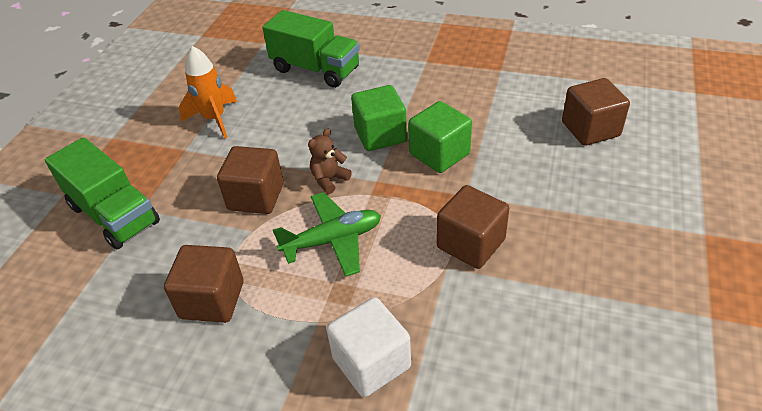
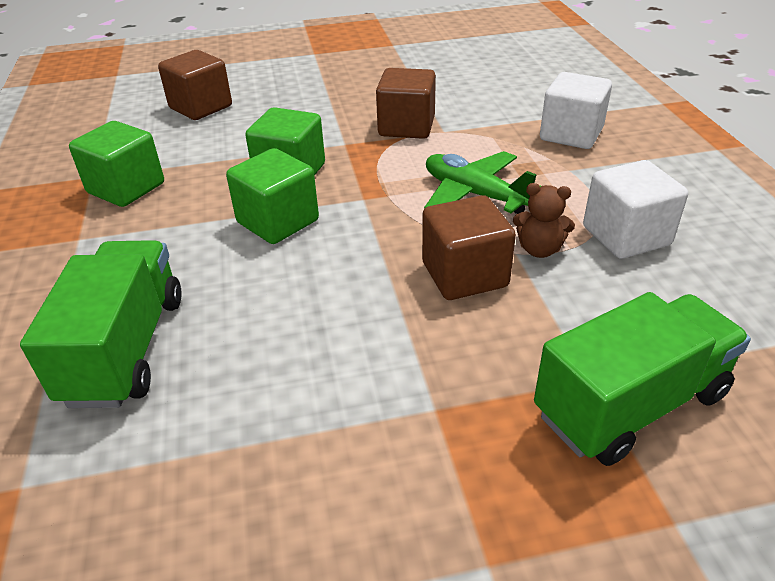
camera: 120 degrees left, 5 degrees down
green truck [45,137,160,249] -> green truck turned 45 degrees clockwise [534,292,751,466]
brown cube [164,245,244,323] -> white cube [583,160,688,259]
orange rocket [179,46,237,138] -> none
brown teddy bear [308,129,352,194] -> brown teddy bear moved to [513,183,575,258]
none -> green cube [69,121,164,207]

